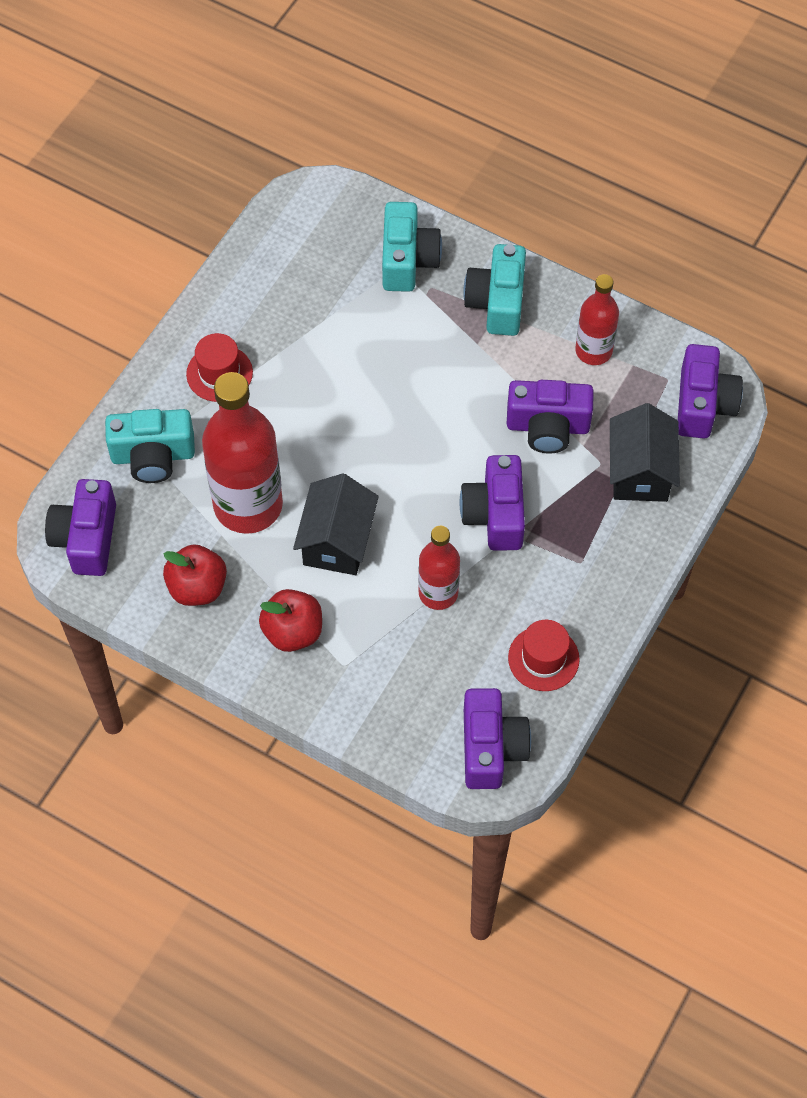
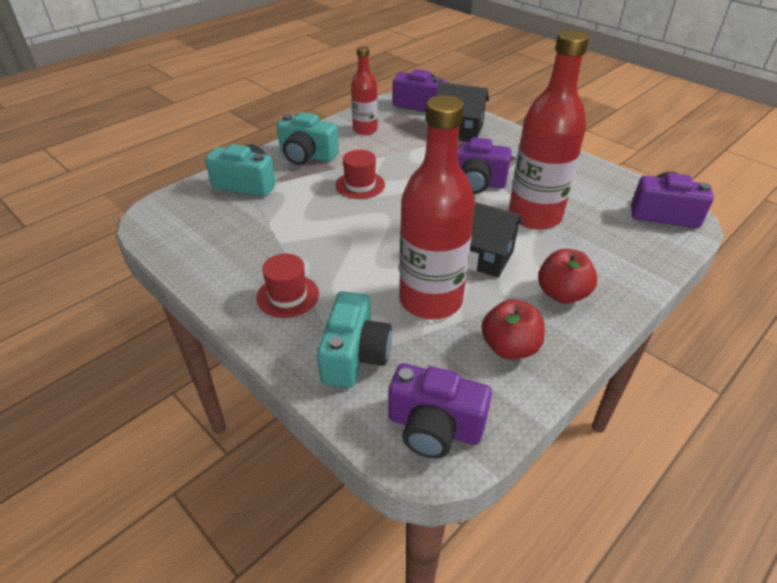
camera: 75 degrees left, 20 degrees down
red bottle [418,526,460,610] -> red bottle [509,30,589,230], size x1.79
purple camera [507,380,594,453] -> none
red hat [508,620,580,691] -> red hat moved to [335,150,385,199]

